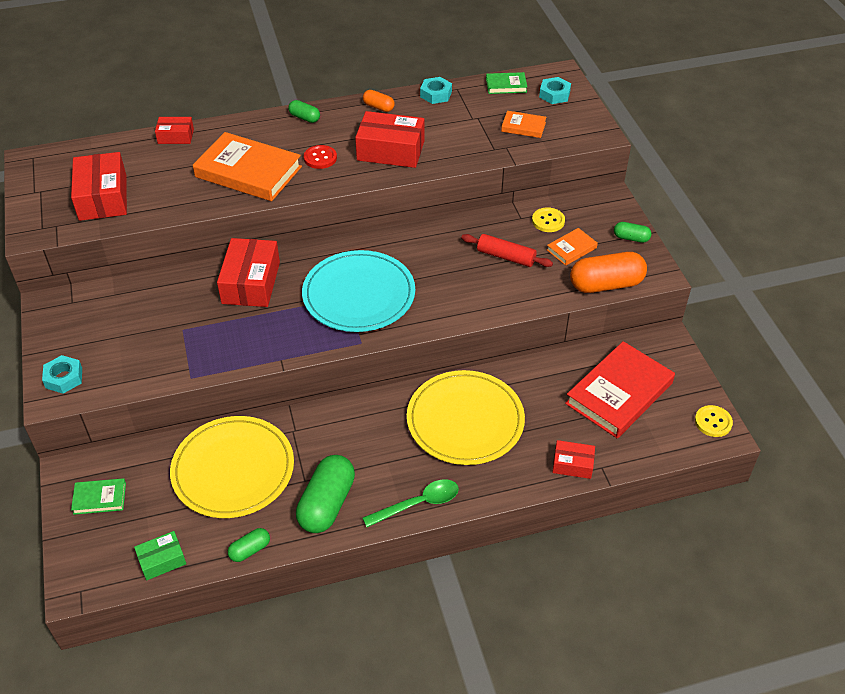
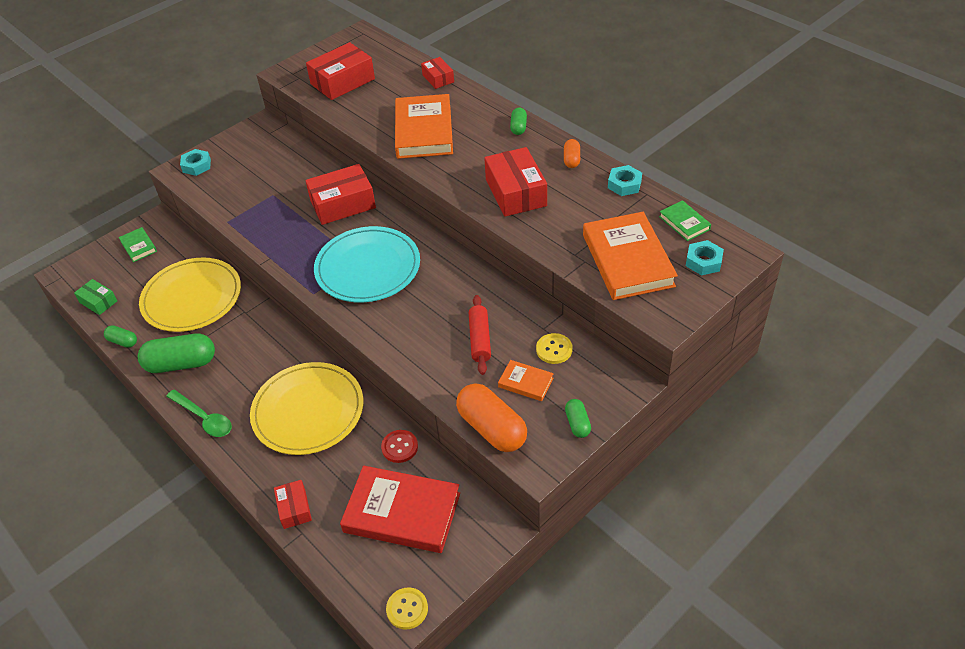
camera: 65 degrees right, 0 degrees up
red button [304,145,337,169] -> red button moved to [381,430,418,463]
orange book [501,111,546,138] -> orange book [583,212,678,300], size x2.11

